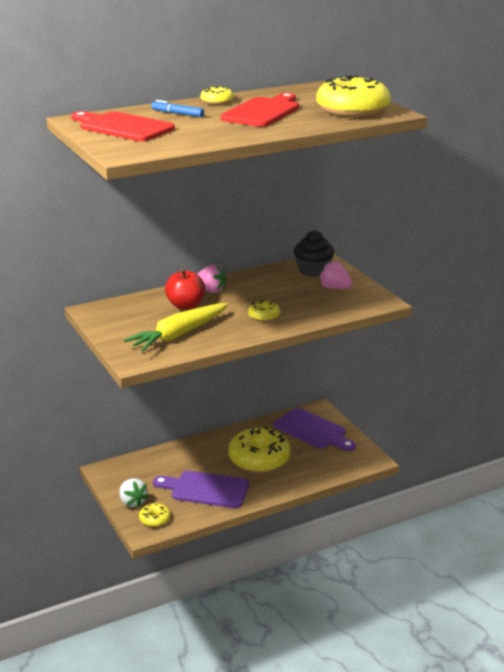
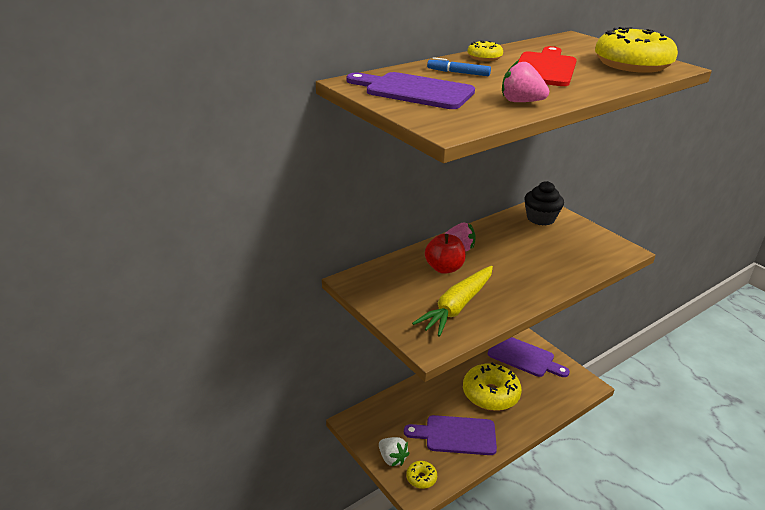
camera: 10 degrees left, 5 degrees up
red cutting board [71,111,175,141] -> purple cutting board [346,72,475,109]
yellow donut [248,300,280,322] -> none
pink strawberry [319,260,352,289] -> pink strawberry moved to [502,60,549,102]

